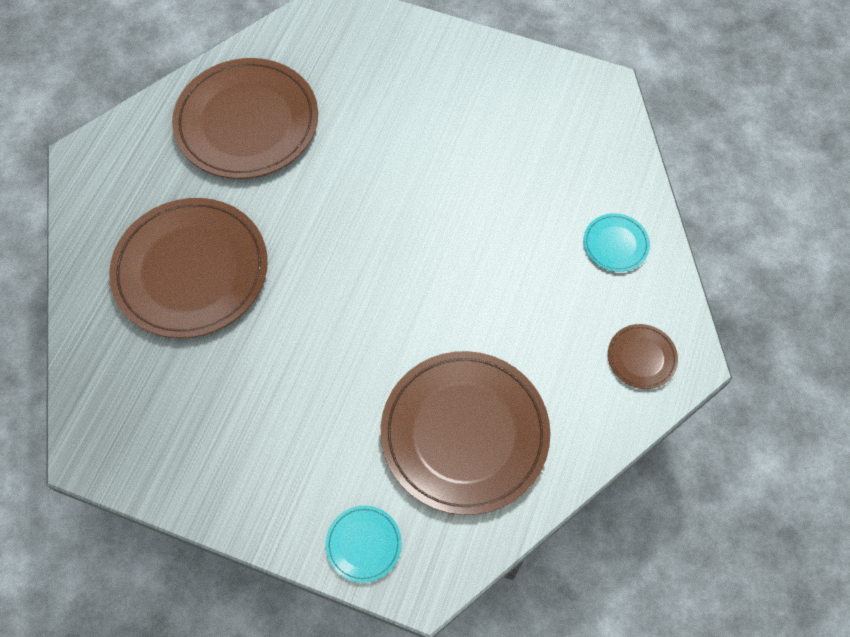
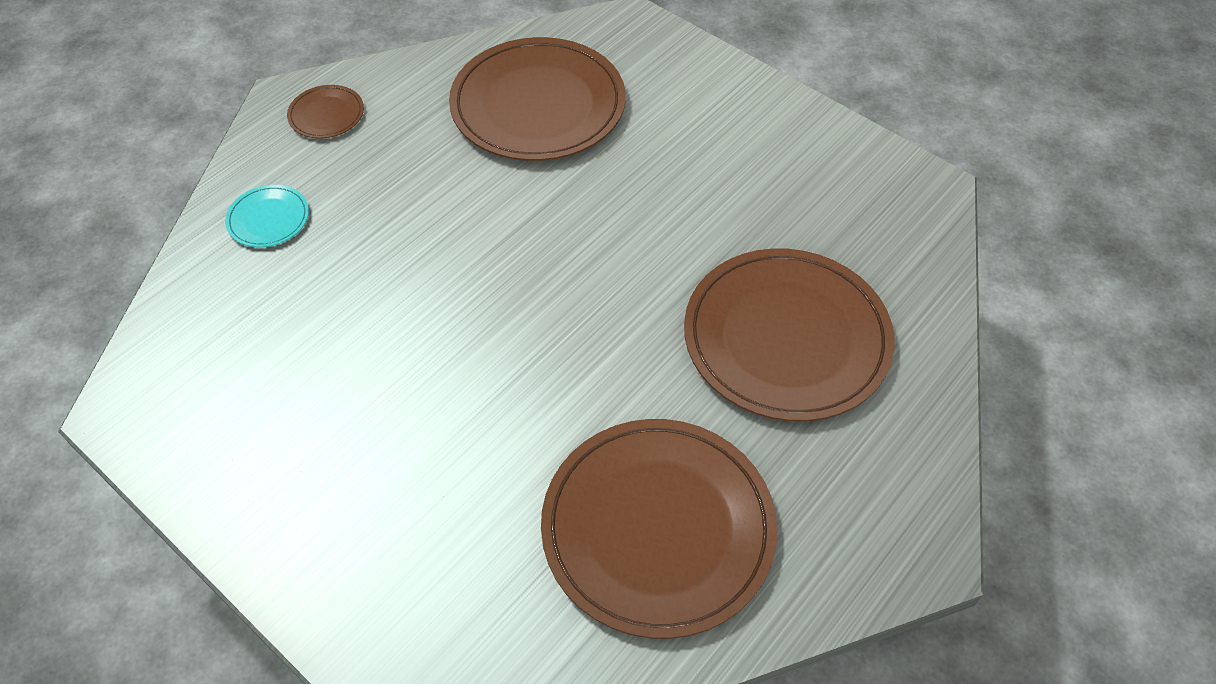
camera: 160 degrees left, 10 degrees down
turquoise plate [326,506,402,583] -> none

